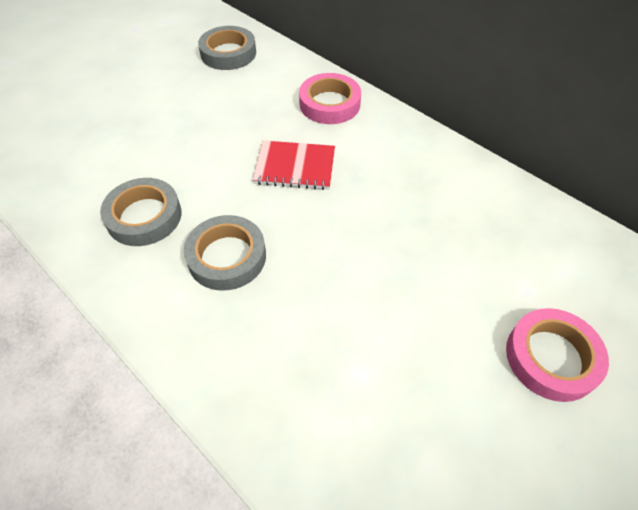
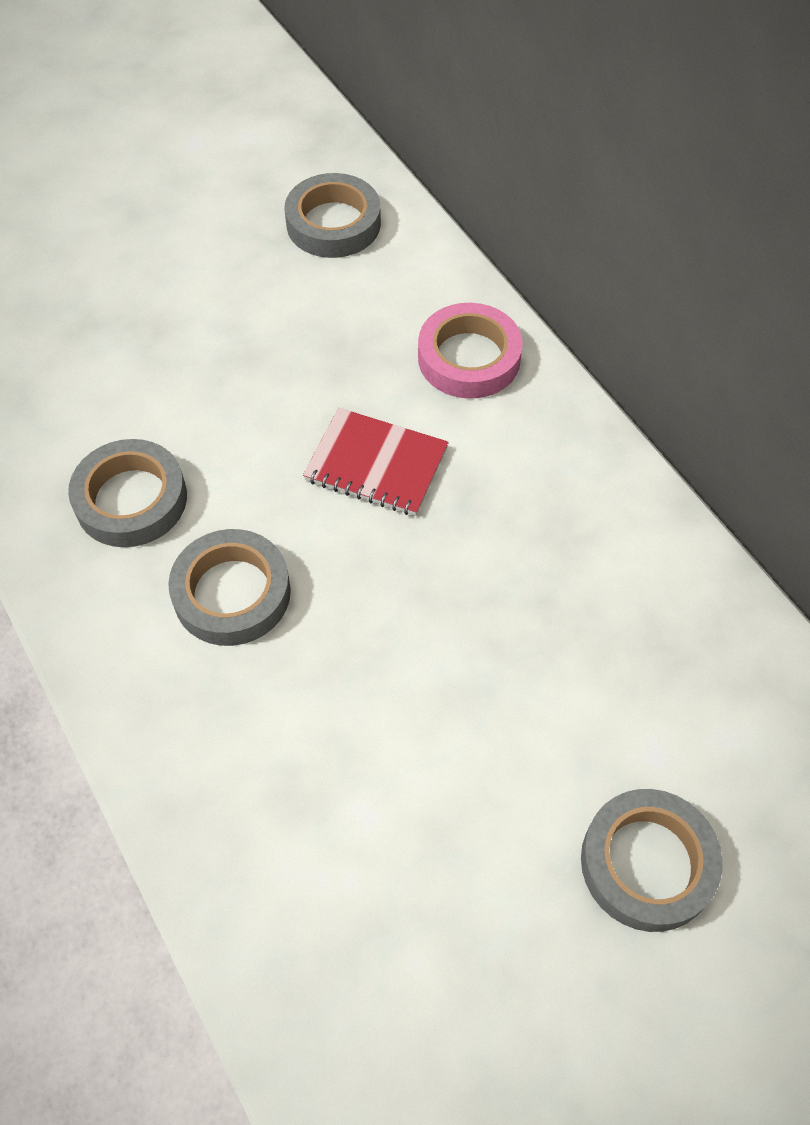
camera: 15 degrees right, 5 degrees up
pink tape [506,308,609,402] -> grey tape [581,789,723,932]

